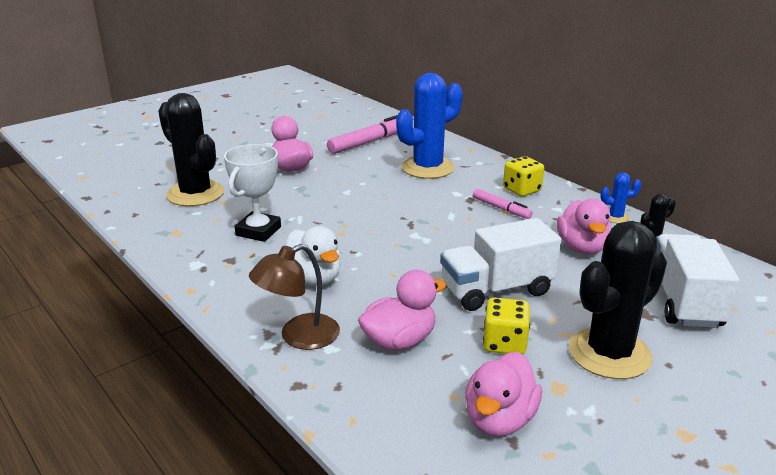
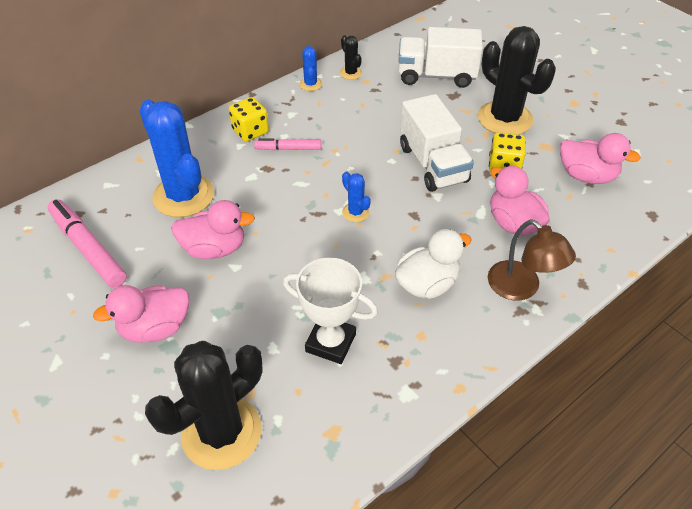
camera: 90 degrees left, 20 degrees up
pink marker [473,189,532,219] -> pink marker turned 135 degrees counterclockwise [254,138,321,150]
pink duck [557,199,612,254] -> pink duck moved to [171,200,255,259]
none -> blue cactus [342,172,371,222]

